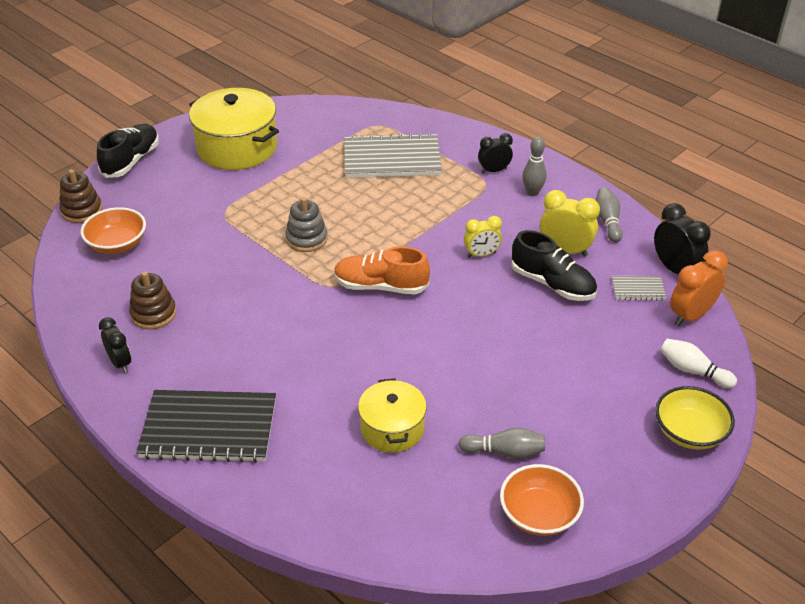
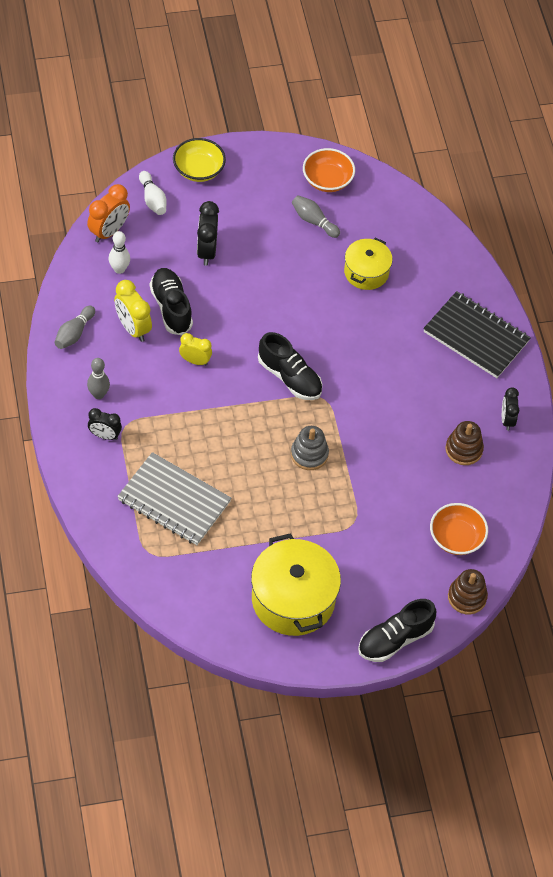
camera: 150 degrees left, 15 degrees up
orange shoe [334,246,430,294] -> black shoe [258,332,322,400]
grey notebook [612,276,666,300] -> white bowling pin [109,231,130,274]
black clock [654,203,710,274] -> black clock moved to [197,201,219,266]
orange clock [670,250,728,326] -> orange clock turned 45 degrees counterclockwise [87,184,130,242]

